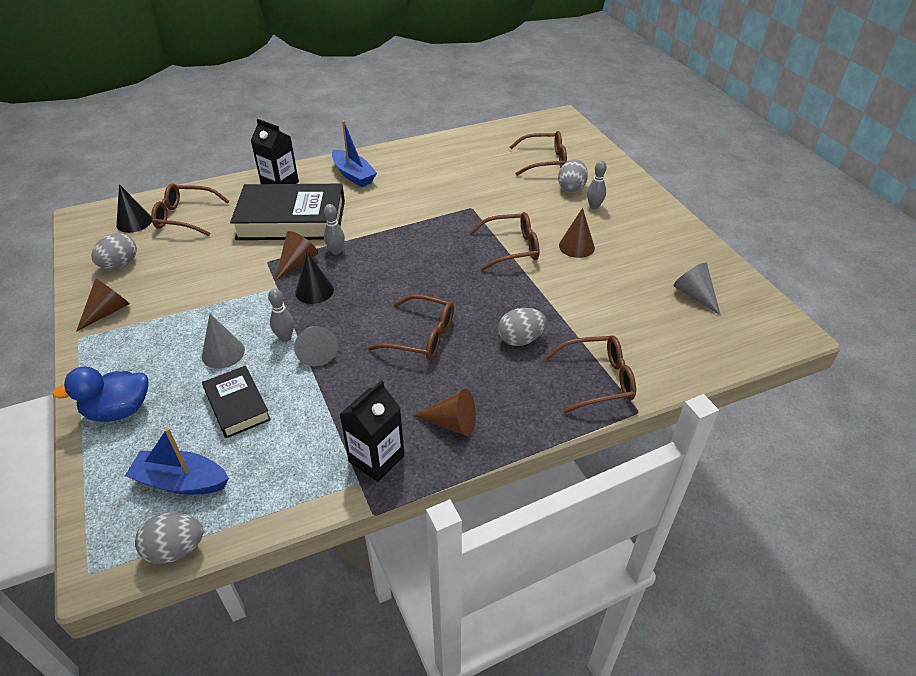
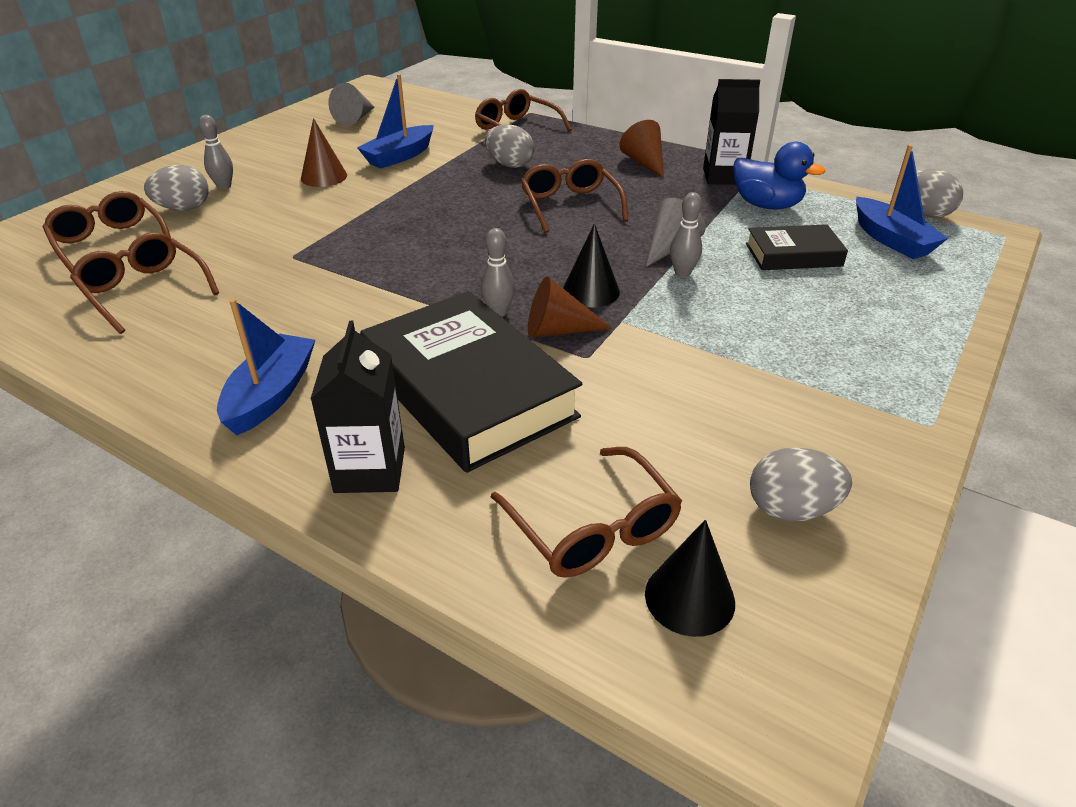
camera: 125 degrees left, 5 degrees down
blue duck [52,367,149,422] -> blue duck moved to [733,142,825,210]
brown cone [76,278,130,332] -> none
grey cone [202,314,245,369] -> none
black book [202,366,271,438] -> black book turned 60 degrees clockwise [746,224,848,270]
brown glasses [469,212,540,271] -> brown glasses moved to [70,232,219,334]
none -> blue boat [357,74,434,168]

